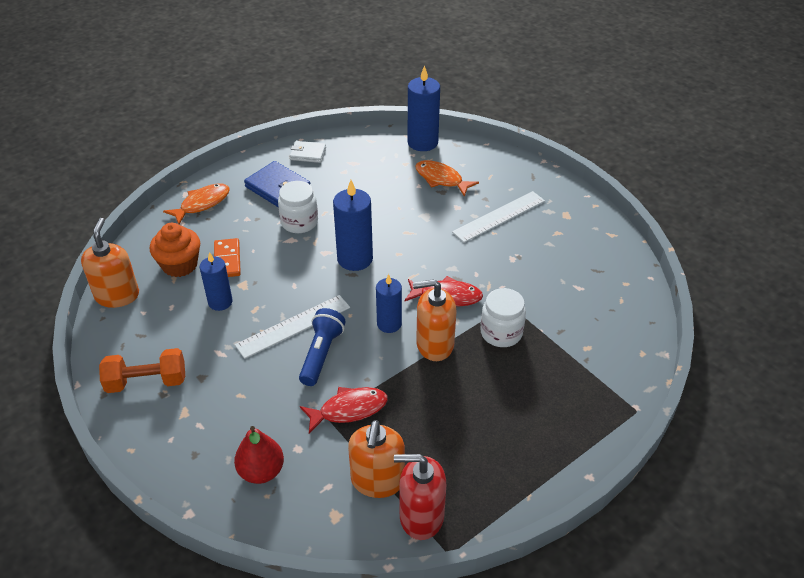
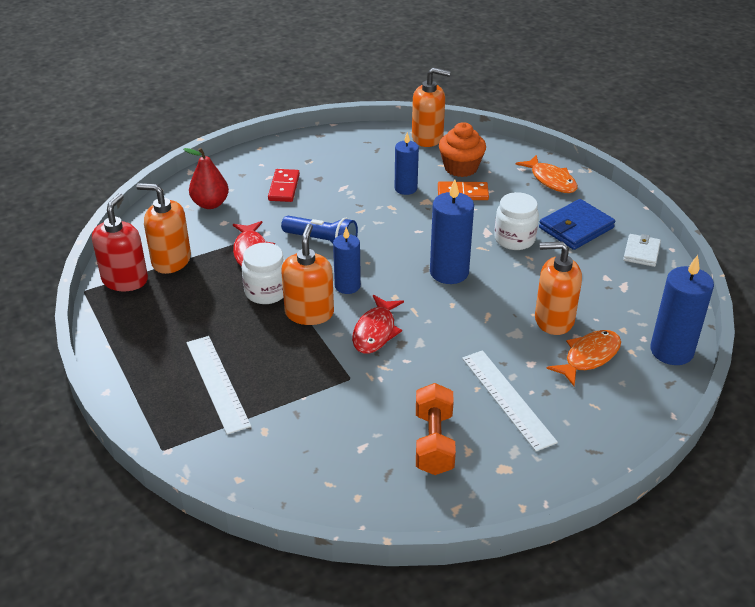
camera: 100 degrees right, 5 degrees down
orange dumbbell [99,348,185,393] -> orange dumbbell moved to [416,383,456,475]
white ruler [235,295,350,359] -> white ruler moved to [186,336,251,435]
white jar [480,288,526,347] -> white jar moved to [242,243,285,304]
none -> red domino [268,169,300,202]
none -> orange soap dispenser [535,241,582,335]

